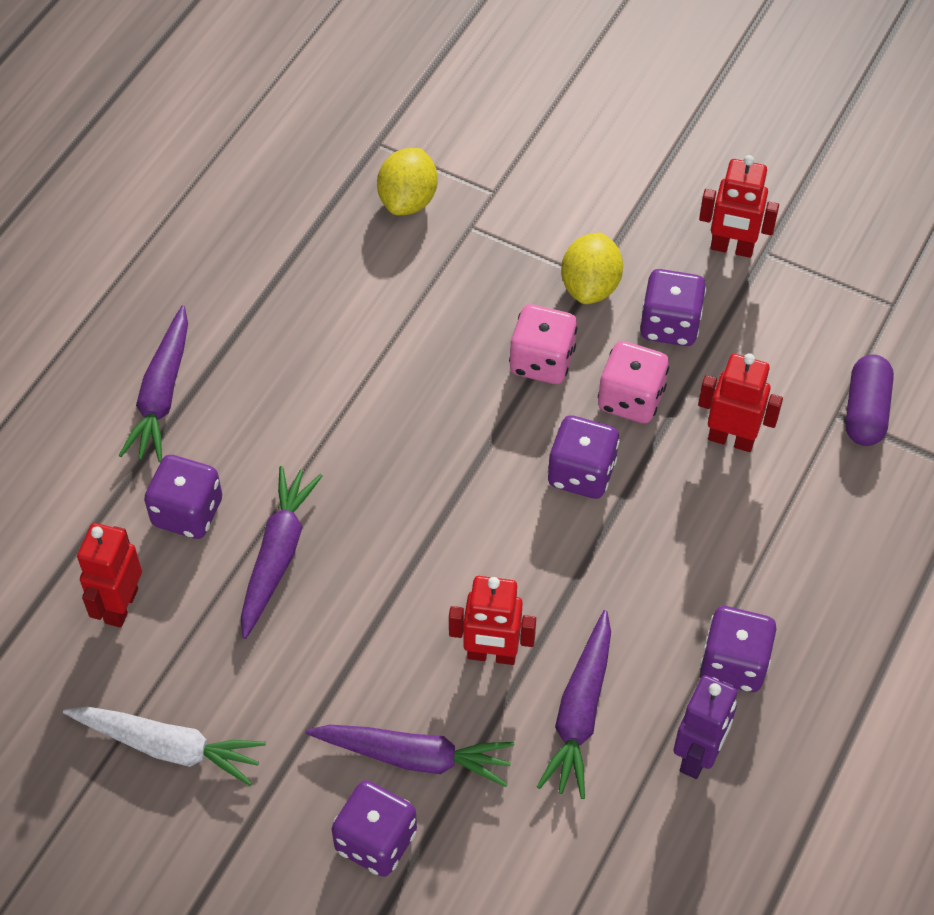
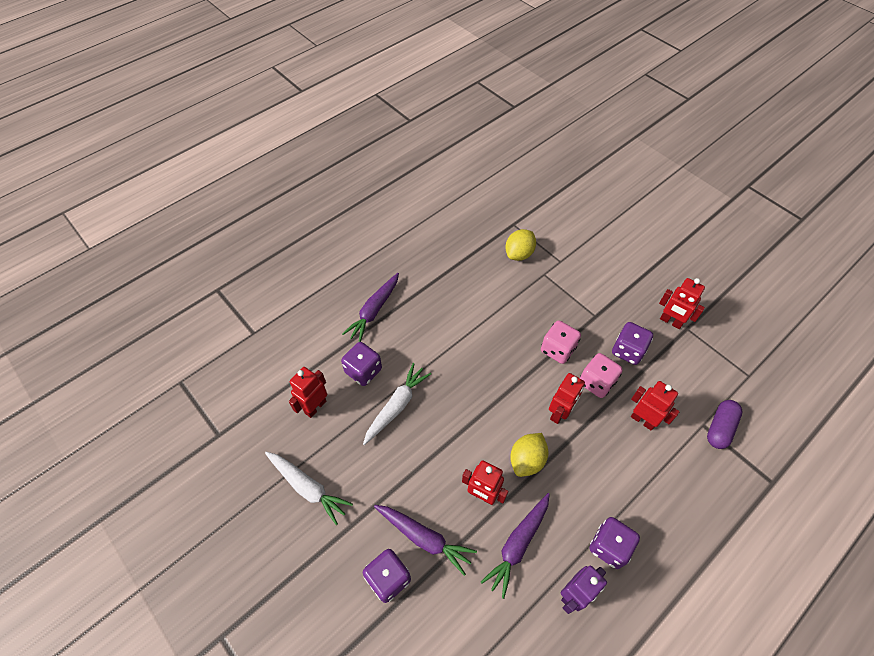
camera: 20 degrees right, 0 degrees up
purple carrot [241,466,322,639] -> white carrot [363,363,431,445]
purple dice [547,416,620,499] -> red robot [549,373,585,424]
yellow lemon [561,232,623,304] -> yellow lemon moved to [510,433,548,477]

